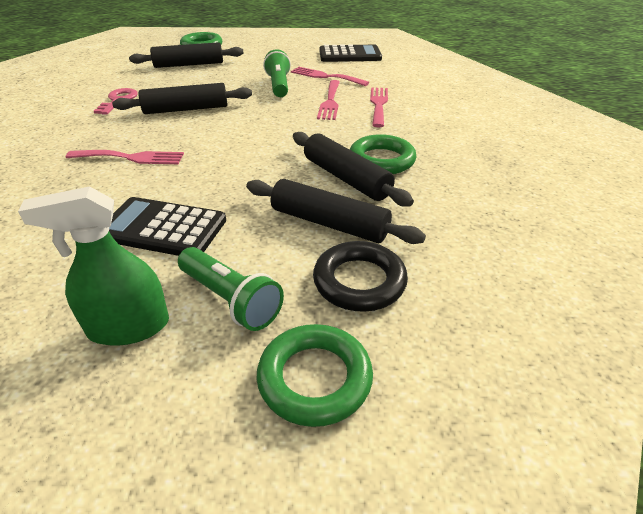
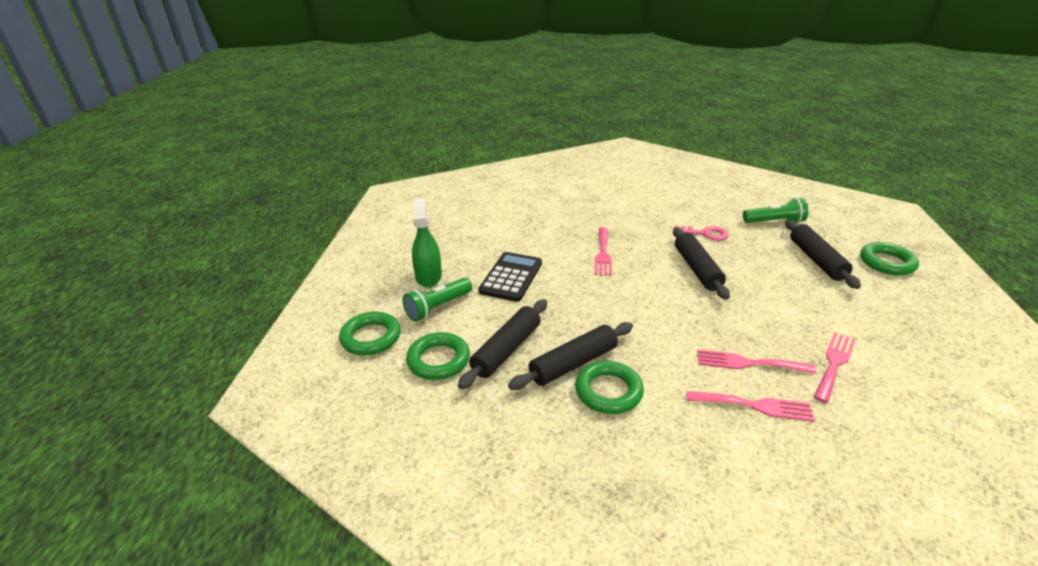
camera: 95 degrees right, 5 degrees down
green flashlight [263,49,291,97] -> green flashlight moved to [743,198,808,223]
black ring [313,241,408,312] -> green ring [406,332,470,380]
black calculator [319,44,382,62] -> none

